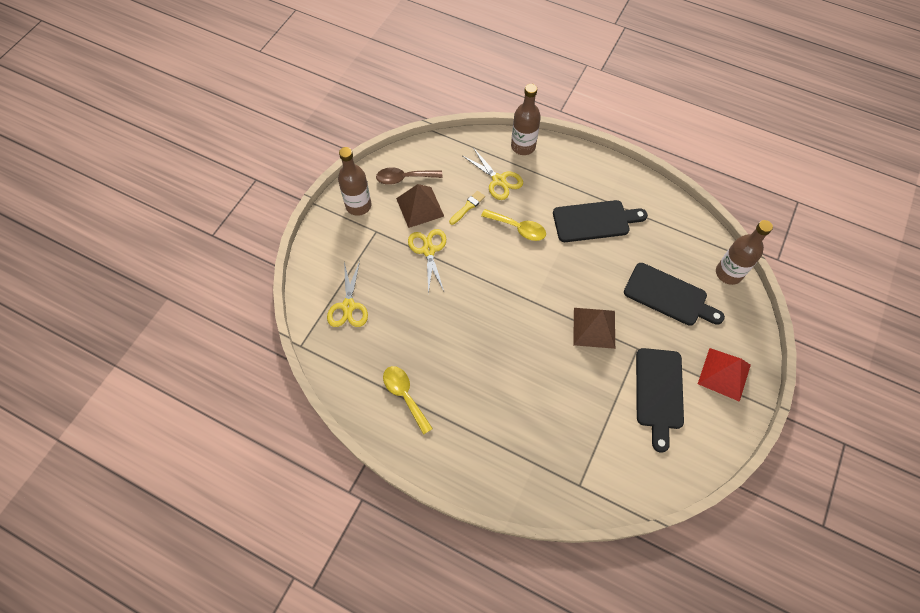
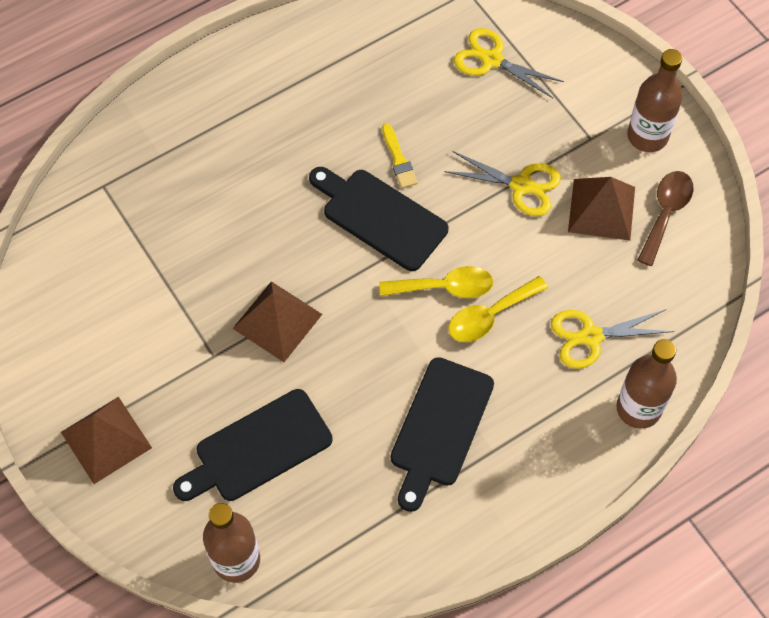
camera: 120 degrees right, 0 degrees up
yellow spoon [383,366,433,435] -> yellow spoon moved to [379,266,493,298]
yellow brush [449,191,485,225] -> yellow brush moved to [382,124,418,188]
black cutting board [636,348,684,453] -> black cutting board moved to [309,167,449,271]
red pyramid [698,348,751,402] -> brown pyramid [61,397,152,484]

